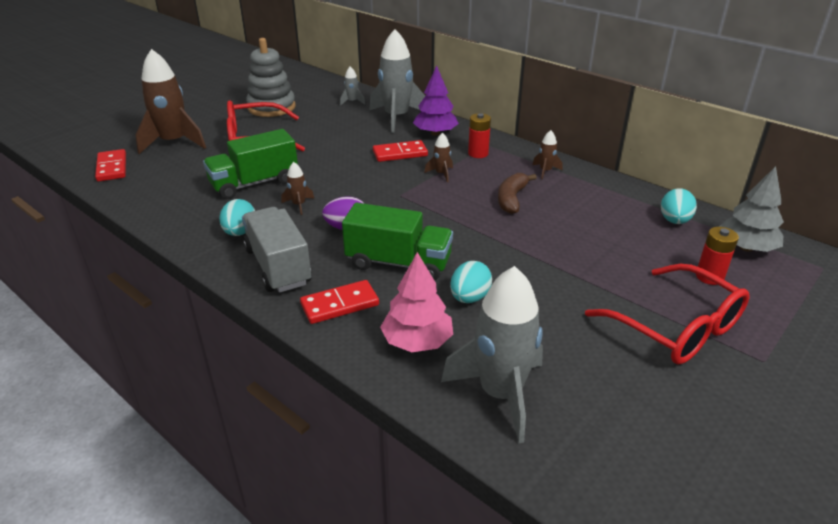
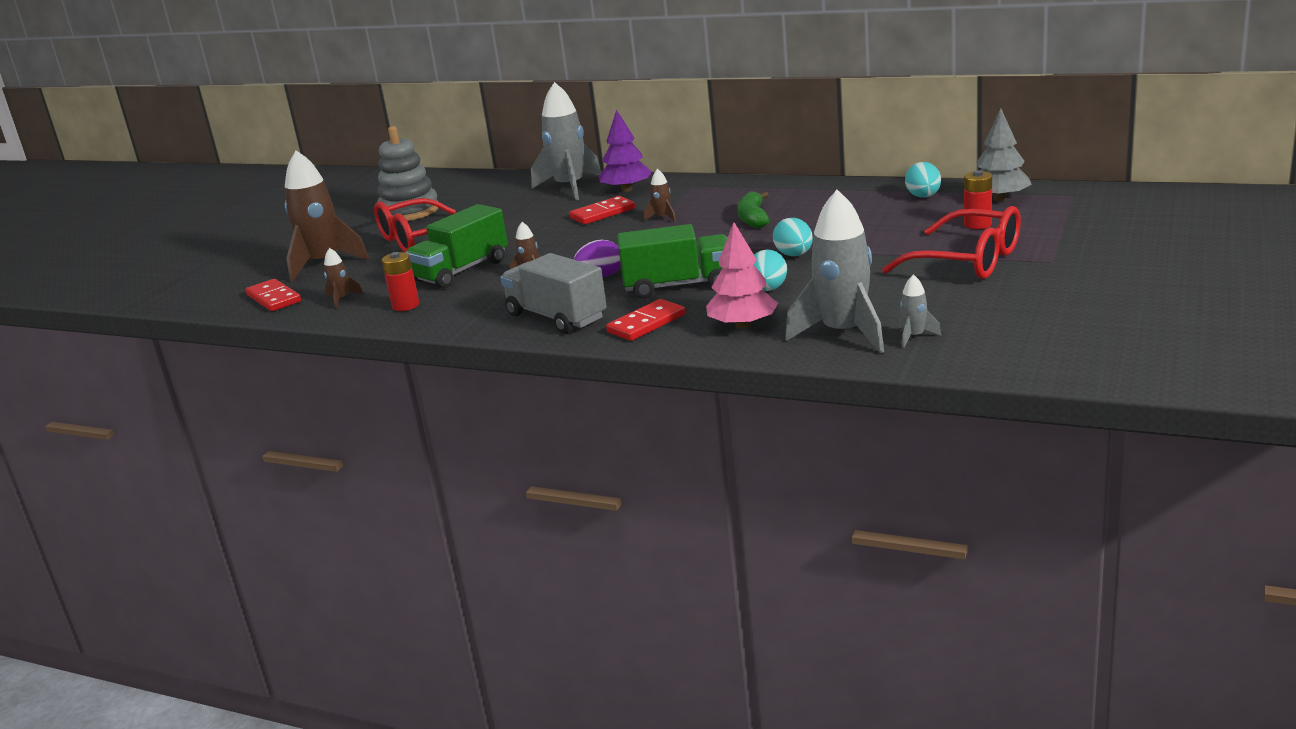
camera: 15 degrees left, 10 degrees down
turquoise egg [219,199,255,236] -> turquoise egg moved to [773,218,813,256]
grey rocket [340,66,365,106] -> grey rocket moved to [899,274,942,348]
red battery [468,113,491,158] -> red battery moved to [382,252,419,311]
brown banana [498,173,537,214] -> green banana [737,191,770,229]
brown rocket [533,130,562,179] -> brown rocket moved to [324,248,363,309]

